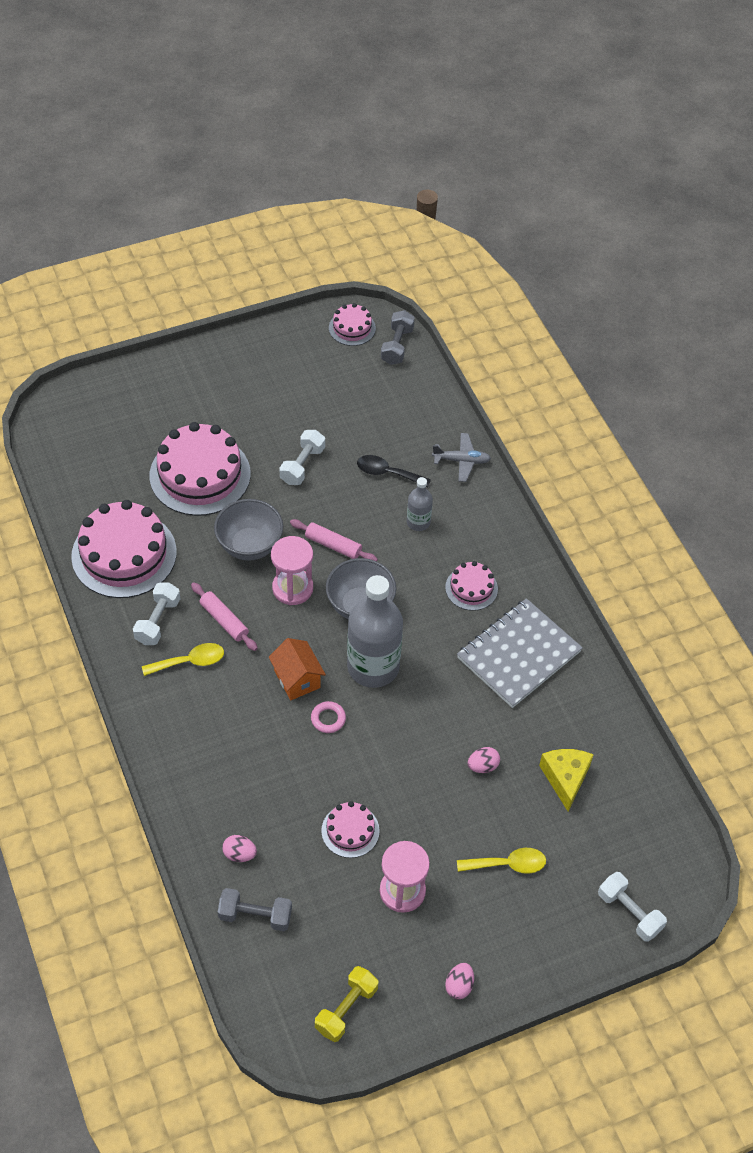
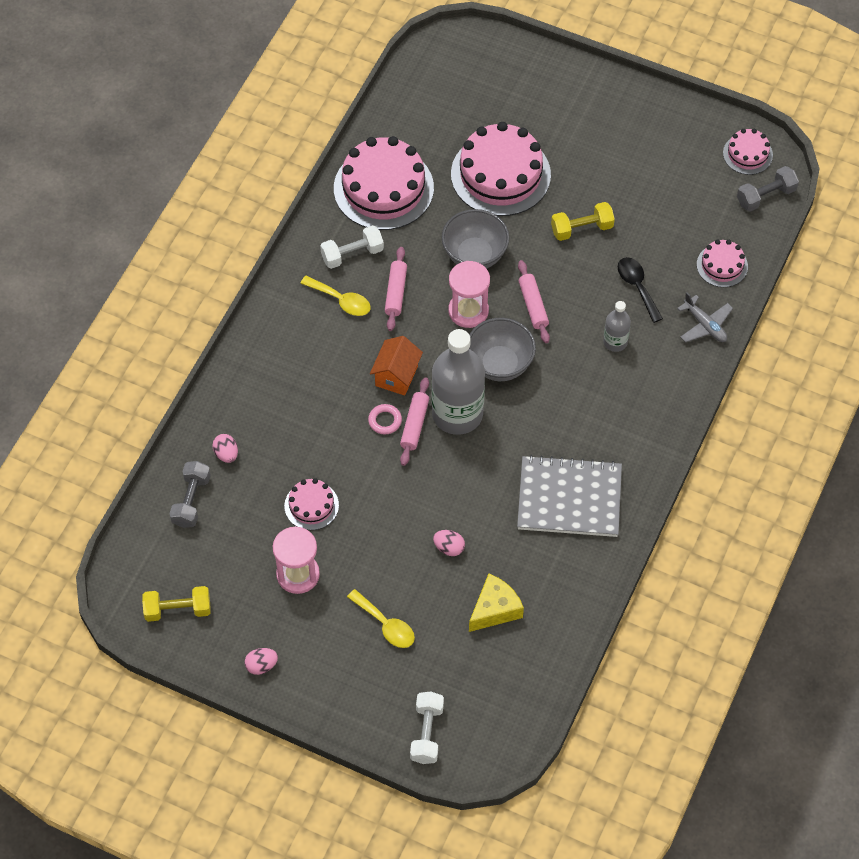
camera: 50 degrees right, 5 degrees up
grey dumbbell [218,888,292,931] -> grey dumbbell turned 45 degrees clockwise [170,461,211,528]
white dumbbell [279,430,325,485] -> yellow dumbbell [551,202,615,241]
pink cake [445,561,498,611] -> pink cake moved to [697,240,748,287]
none -> pink rolling pin [400,377,429,466]

